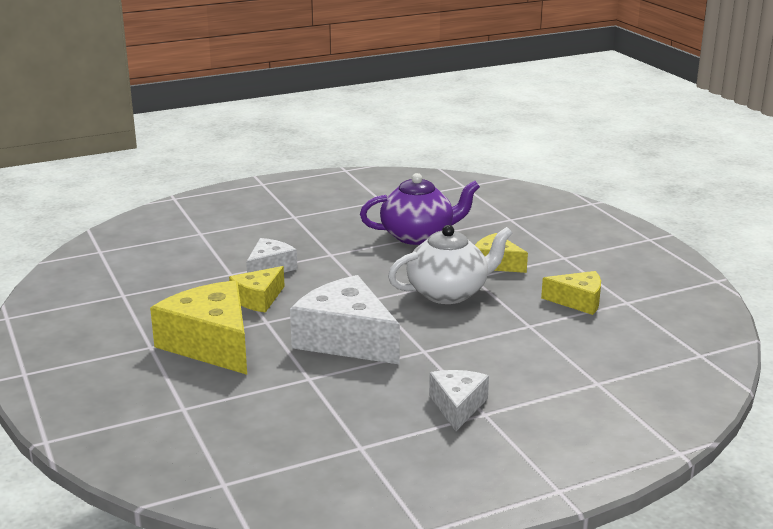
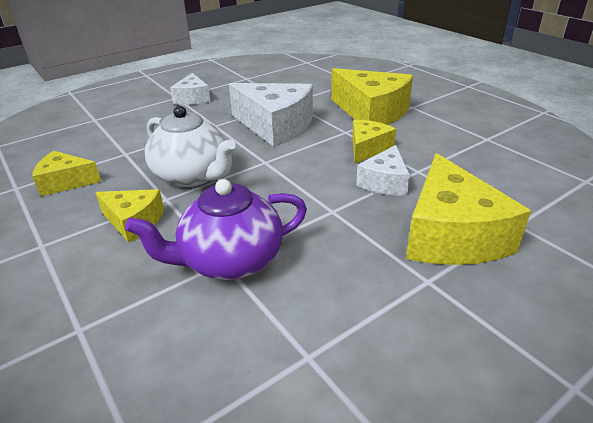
camera: 170 degrees right, 10 degrees up
white teapot [388,225,513,304] -> white teapot turned 105 degrees counterclockwise [145,106,236,187]
none -> yellow cheese [406,153,531,265]

